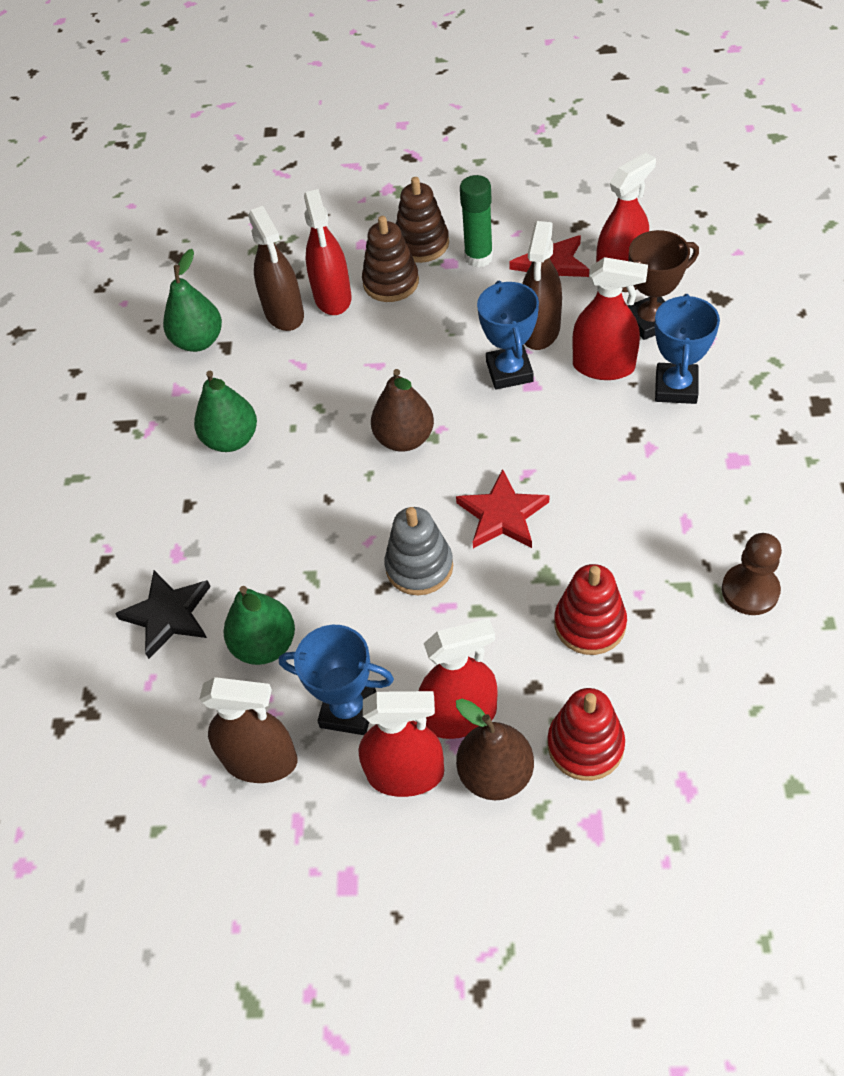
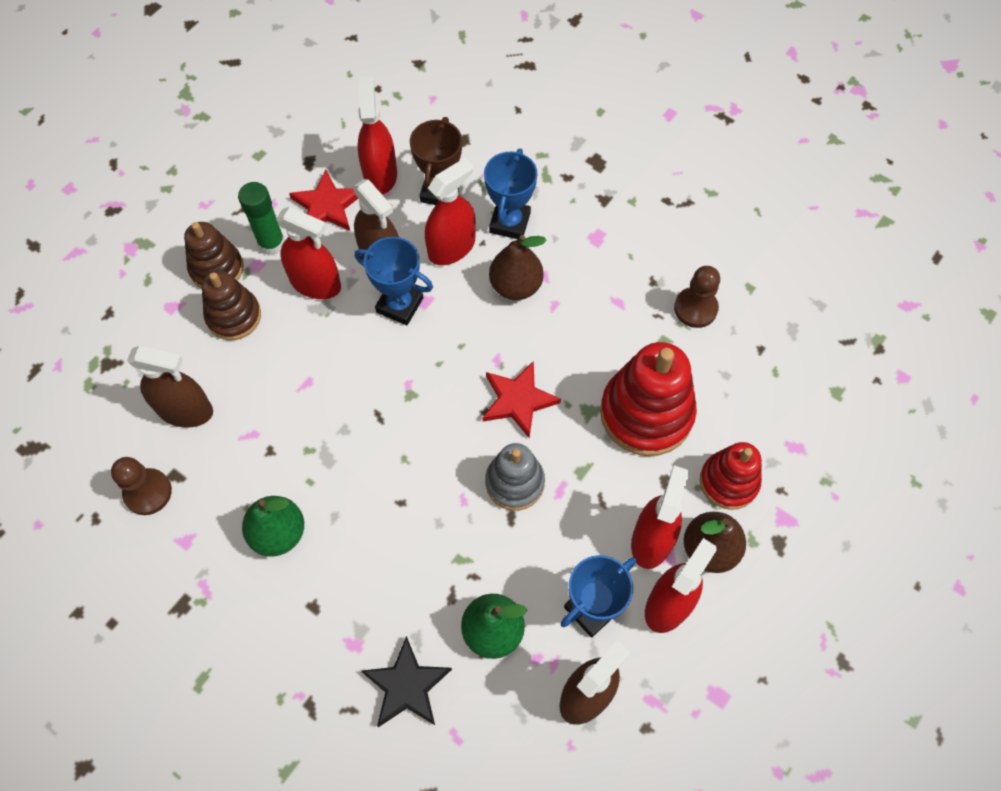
camera: 60 degrees left, 10 degrees up
green pear [163,249,222,352] -> brown pawn [111,457,172,515]
red spray bottle [304,189,352,315] -> red spray bottle moved to [276,207,341,299]
brown pear [371,369,434,452] -> brown pear moved to [489,235,547,300]
red stacking toy [554,564,627,655] -> red stacking toy [600,342,697,456], size x1.63
blue trophy [655,294,720,404] -> blue trophy turned 60 degrees clockwise [484,149,537,239]

